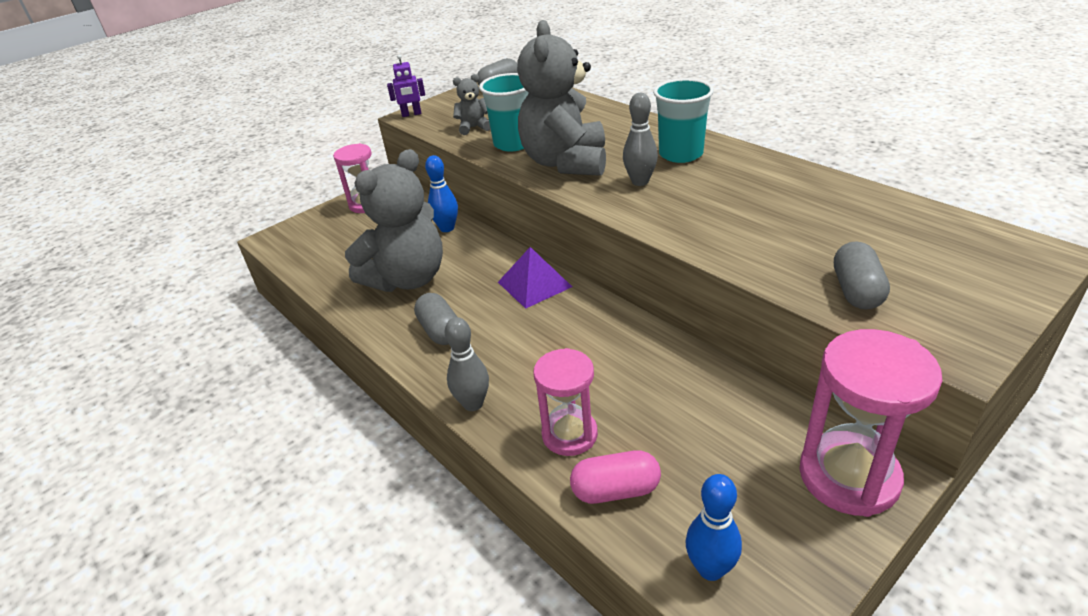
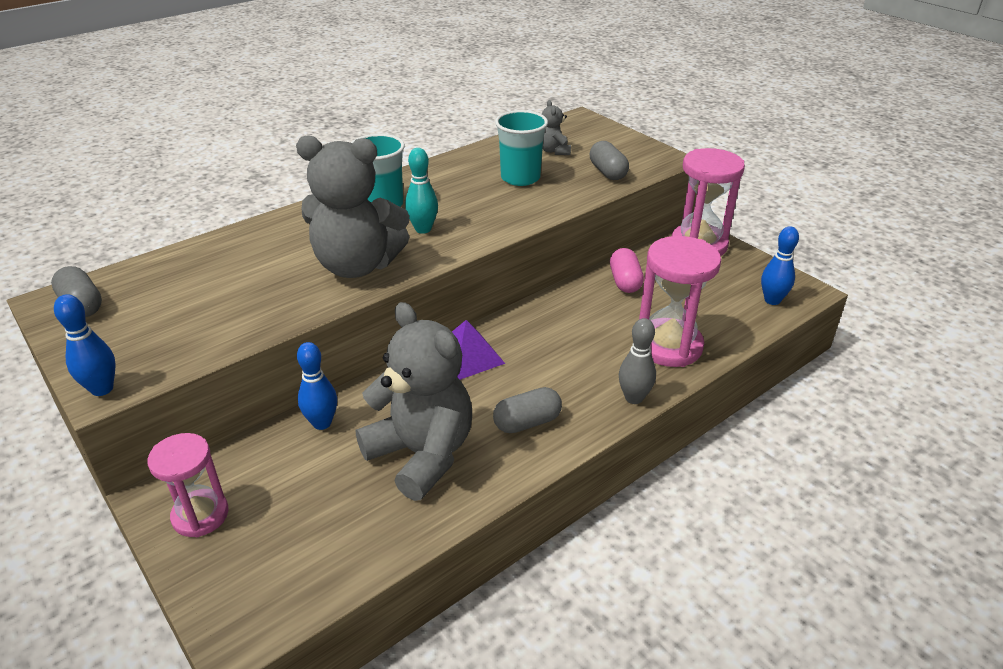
camera: 90 degrees left, 0 degrees up
purple robot [387,54,425,117] -> blue bowling pin [54,294,116,396]
grey teddy bear [453,74,490,135] -> grey teddy bear moved to [542,100,571,155]
turquoise cup [479,73,529,152] -> turquoise cup moved to [495,110,548,186]
pink hourglass [533,348,598,456] -> pink hourglass [639,236,721,367], size x1.53
pink capsule [570,450,661,504] -> pink capsule moved to [610,248,644,293]
grey bowling pin [623,93,658,186] -> turquoise bowling pin [405,148,438,234]
grey capsule [834,241,890,310] -> grey capsule turned 60 degrees clockwise [590,141,629,180]

